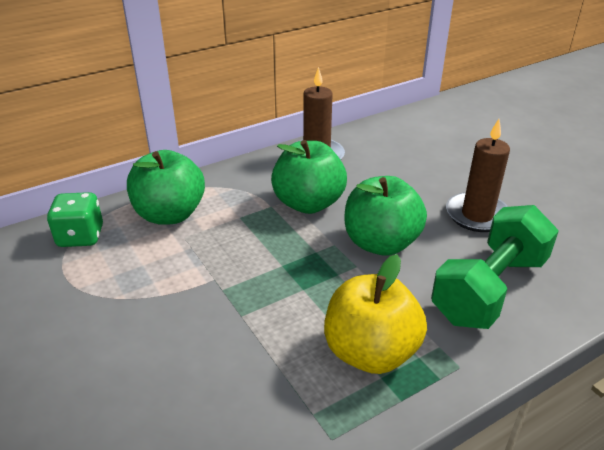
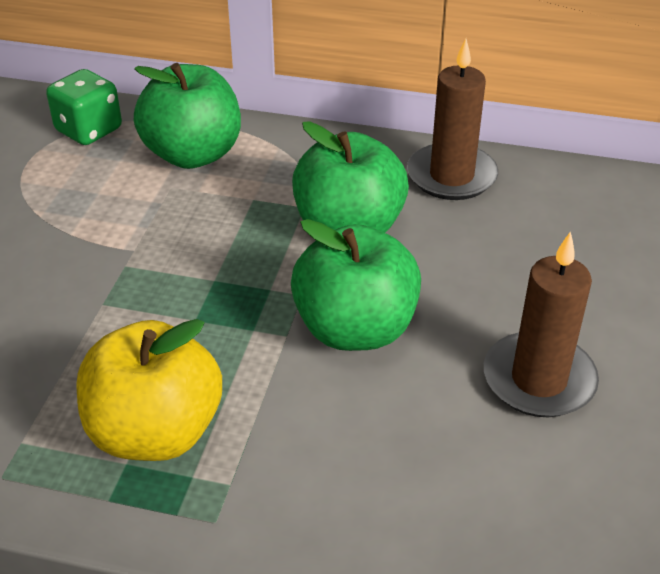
camera: 45 degrees right, 5 degrees up
green dumbbell [431,205,559,329] -> none

